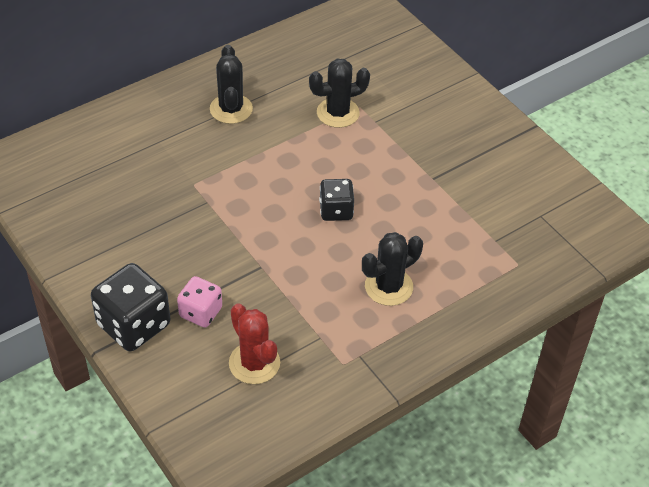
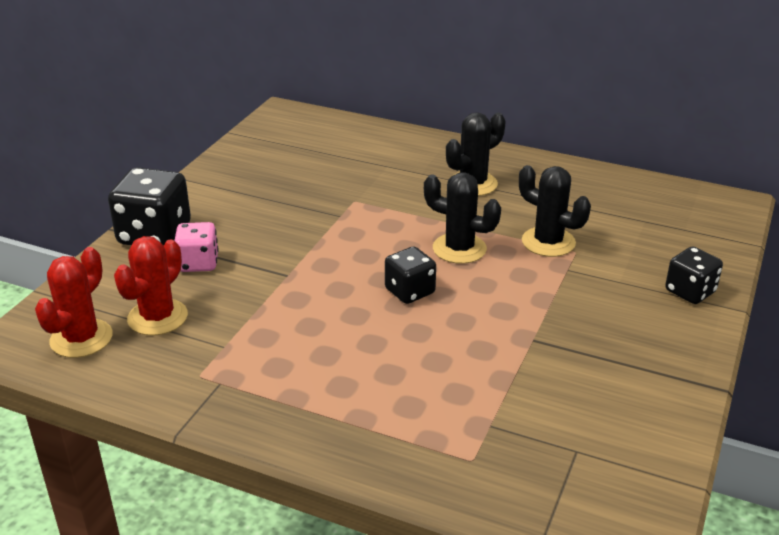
camera: 60 degrees right, 15 degrees down
black cactus [362,232,423,306] -> black cactus moved to [424,172,501,264]
none -> red cactus [35,247,113,358]
none -> black dice [665,246,723,304]

